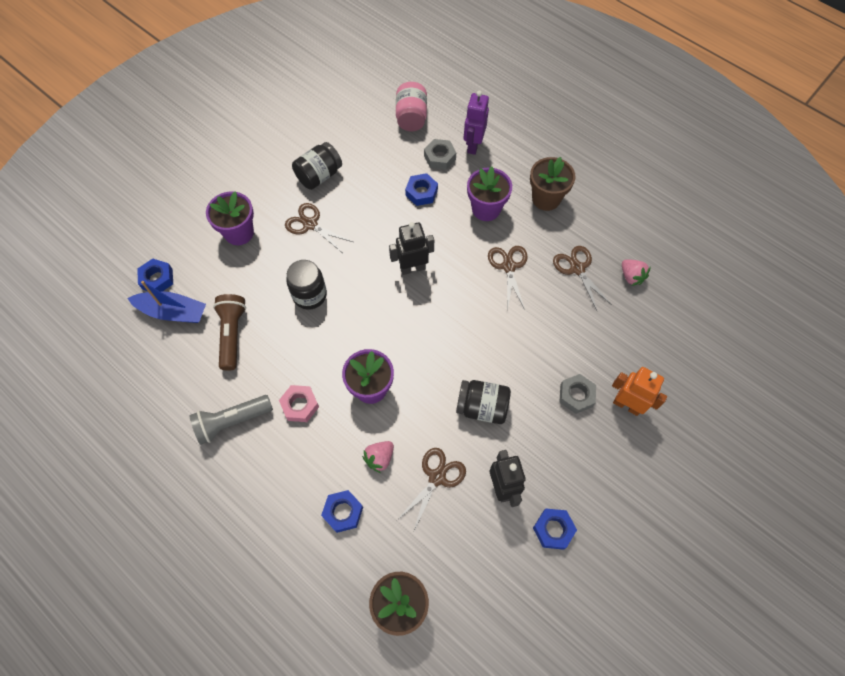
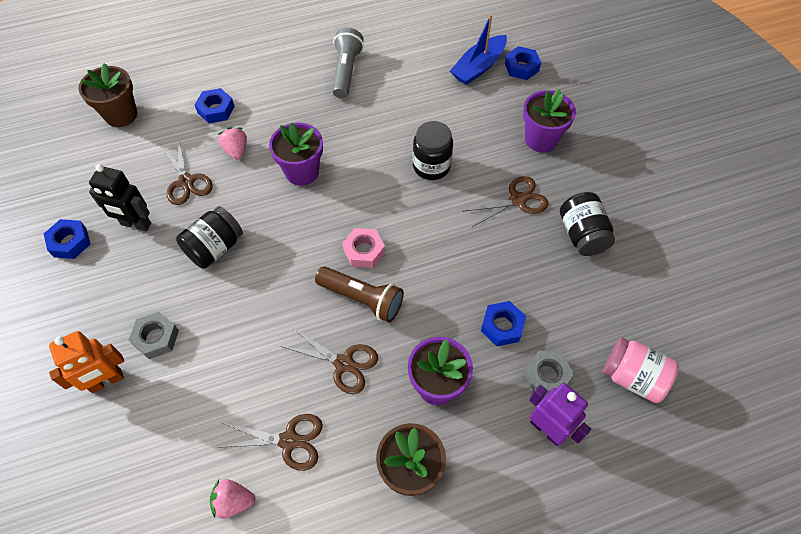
camera: 120 degrees right, 5 degrees down
brown flashlight [213,294,246,371] -> brown flashlight moved to [315,266,404,322]
pink nut [279,385,319,422] -> pink nut moved to [342,228,385,268]
black robot [389,222,434,275] -> none

